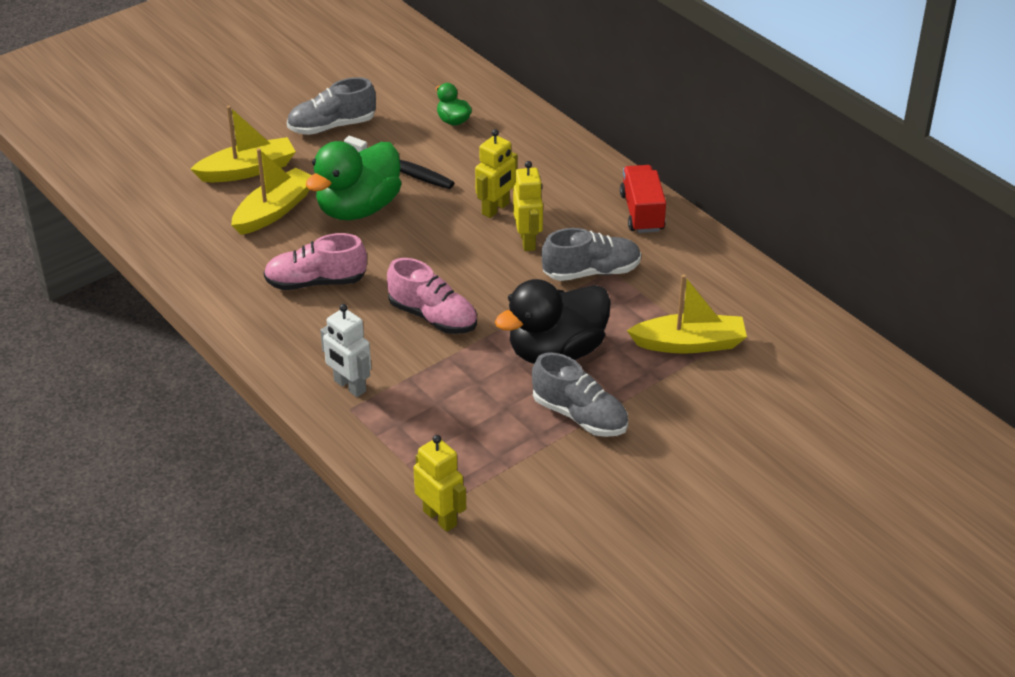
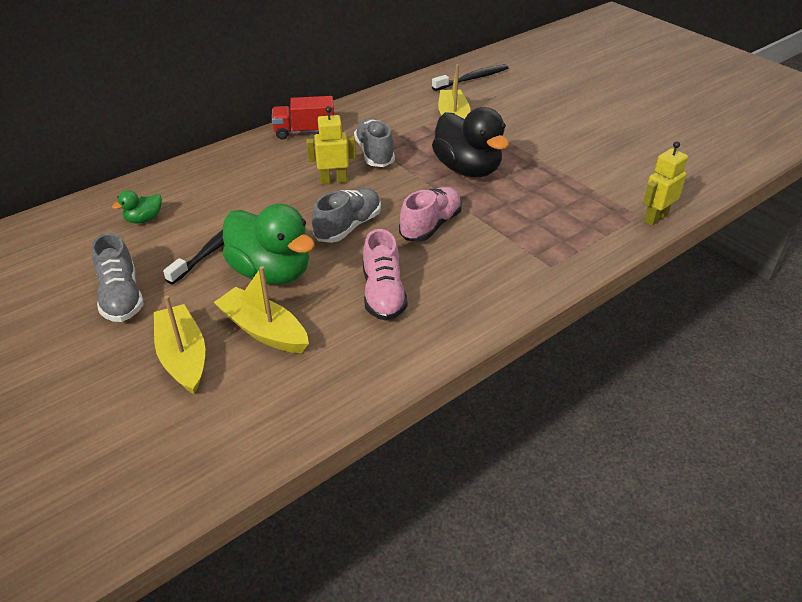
camera: 90 degrees left, 0 degrees up
white robot [320,304,371,397] -> none
yellow robot [475,129,517,218] -> none
grey shoe [532,352,628,437] -> grey shoe moved to [312,188,381,243]
none -> black toothbrush [432,64,508,91]

